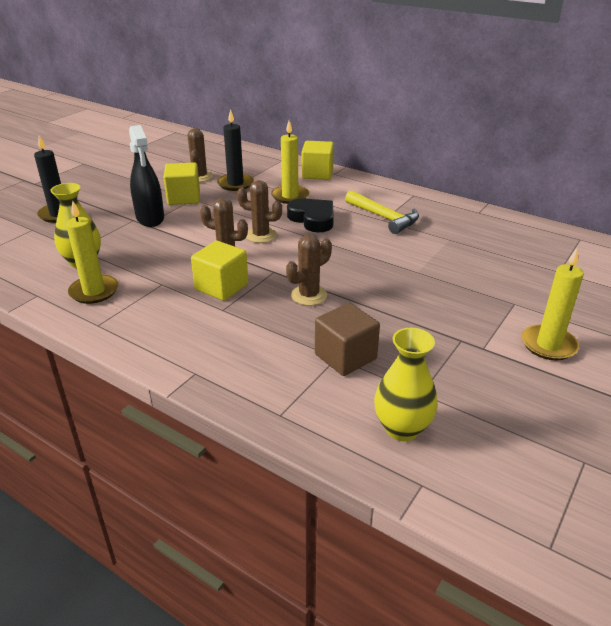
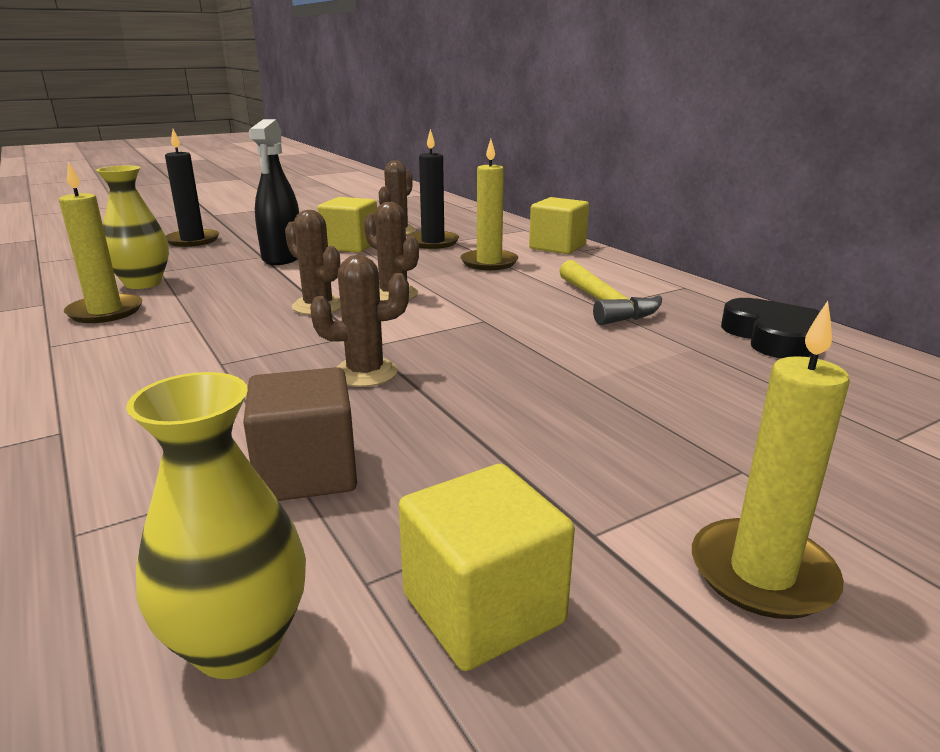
camera: 25 degrees right, 10 degrees down
yellow cube [191,241,248,301] -> yellow cube moved to [399,464,575,671]
black heart [287,199,334,232] -> black heart moved to [721,298,819,358]

